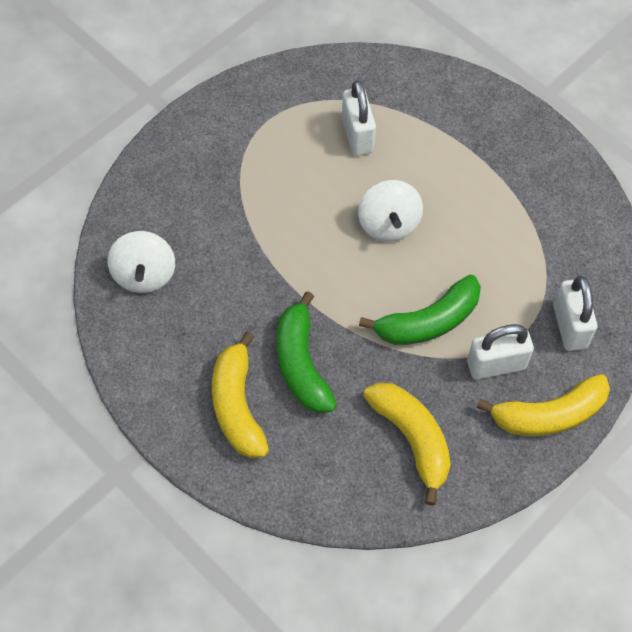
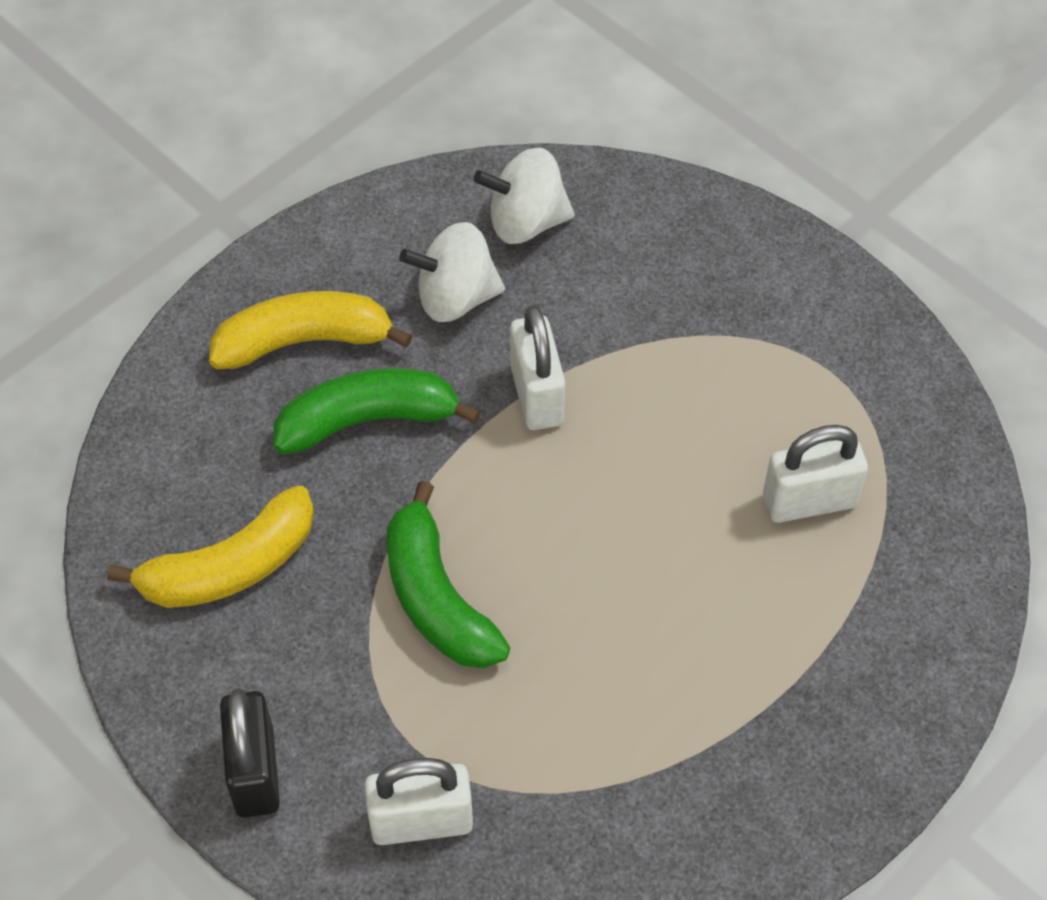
camera: 90 degrees right, 5 degrees down
white spinning top [358,180,423,242] -> white spinning top moved to [399,222,505,322]
white padlock [467,324,534,379] -> white padlock moved to [510,305,565,430]
yellow banana [477,374,610,436] -> black padlock [220,688,280,818]

